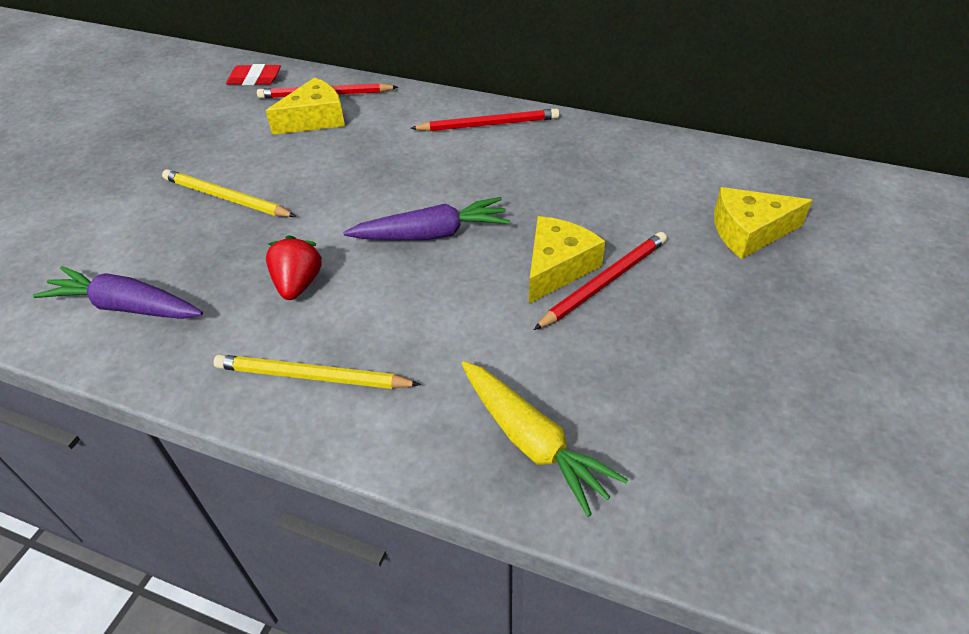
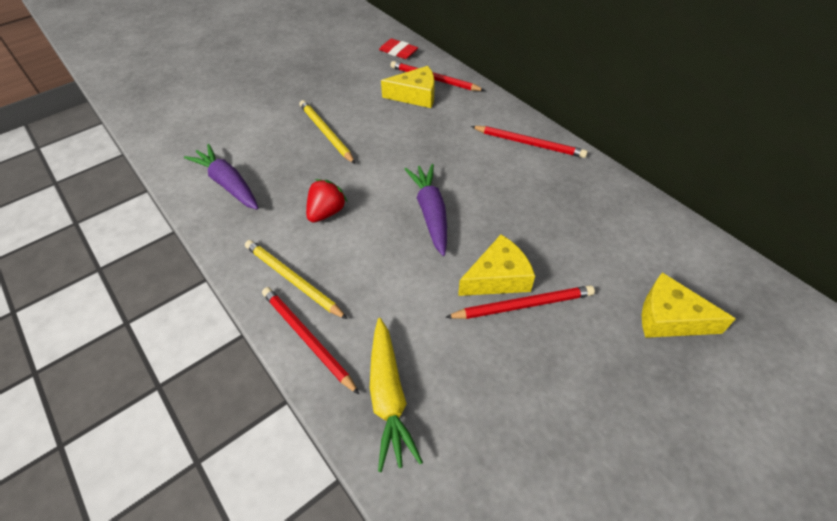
camera: 30 degrees right, 5 degrees up
purple carrot [343,197,510,240] -> purple carrot turned 120 degrees counterclockwise [405,164,447,256]
none -> red pencil [262,287,359,394]

